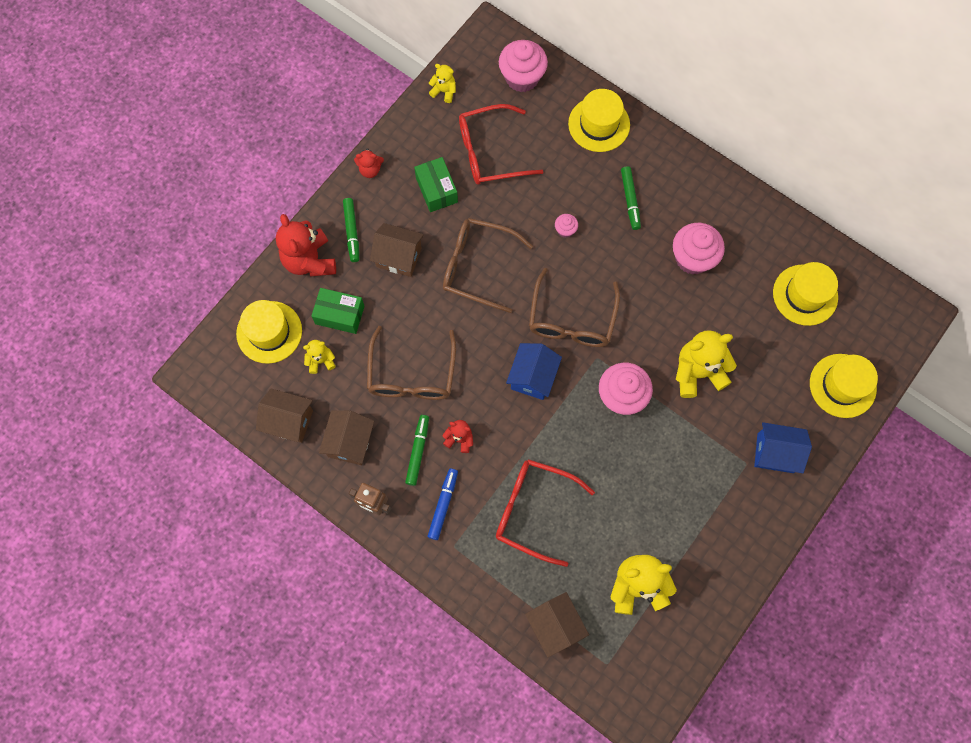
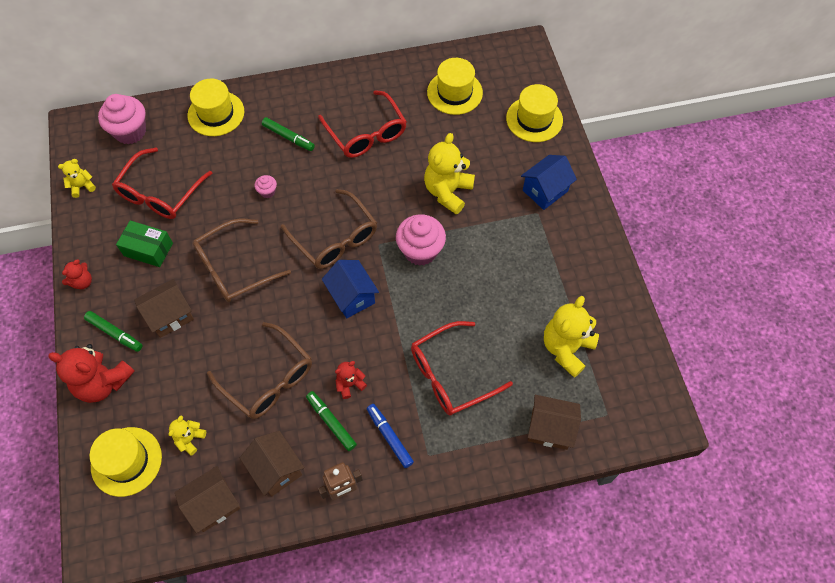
camera: 50 degrees left, 10 degrees down
green box [311,288,364,334] -> none
pink cupcake [673,223,725,275] -> red glasses [318,90,407,158]

